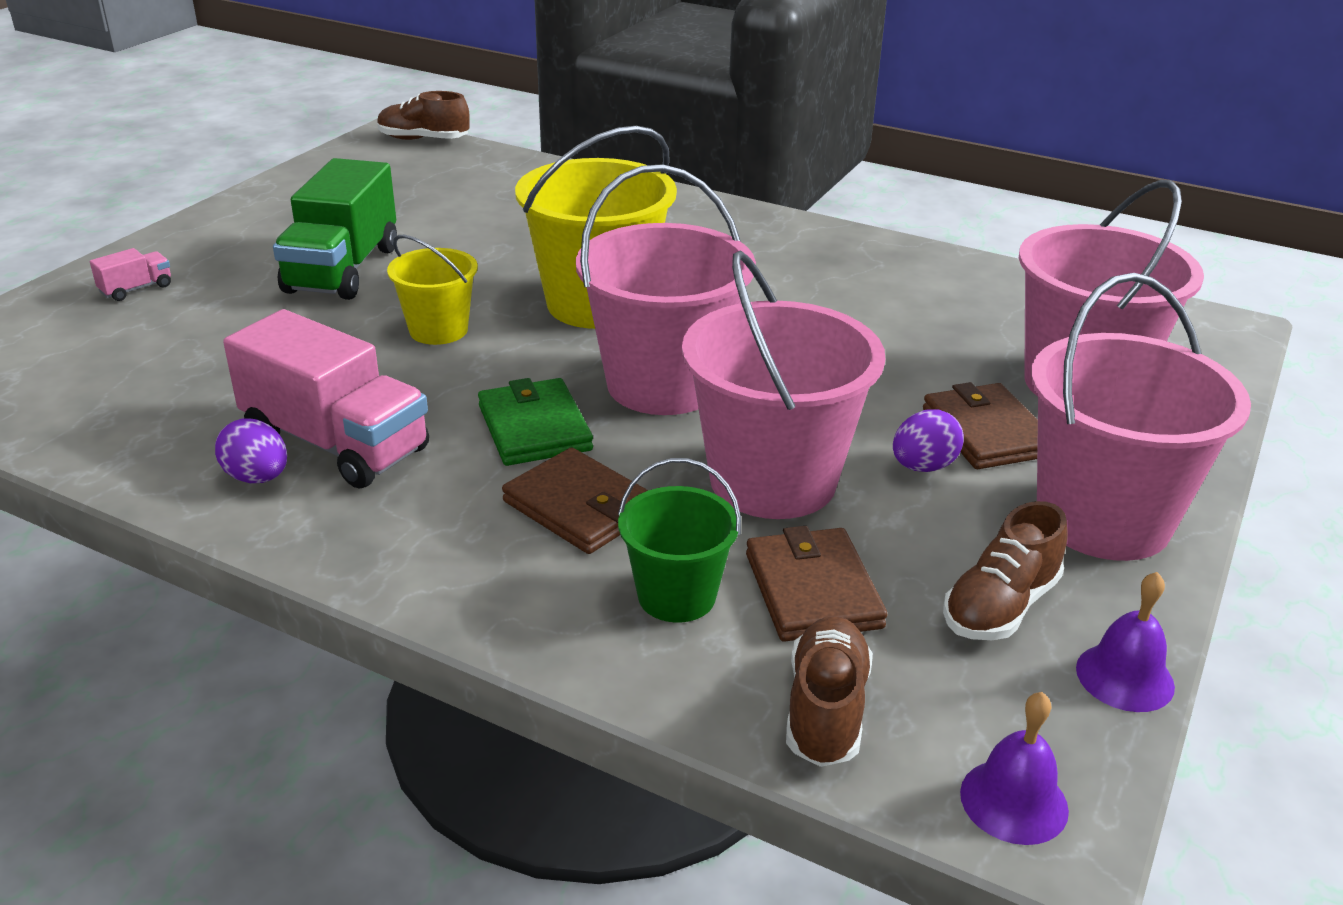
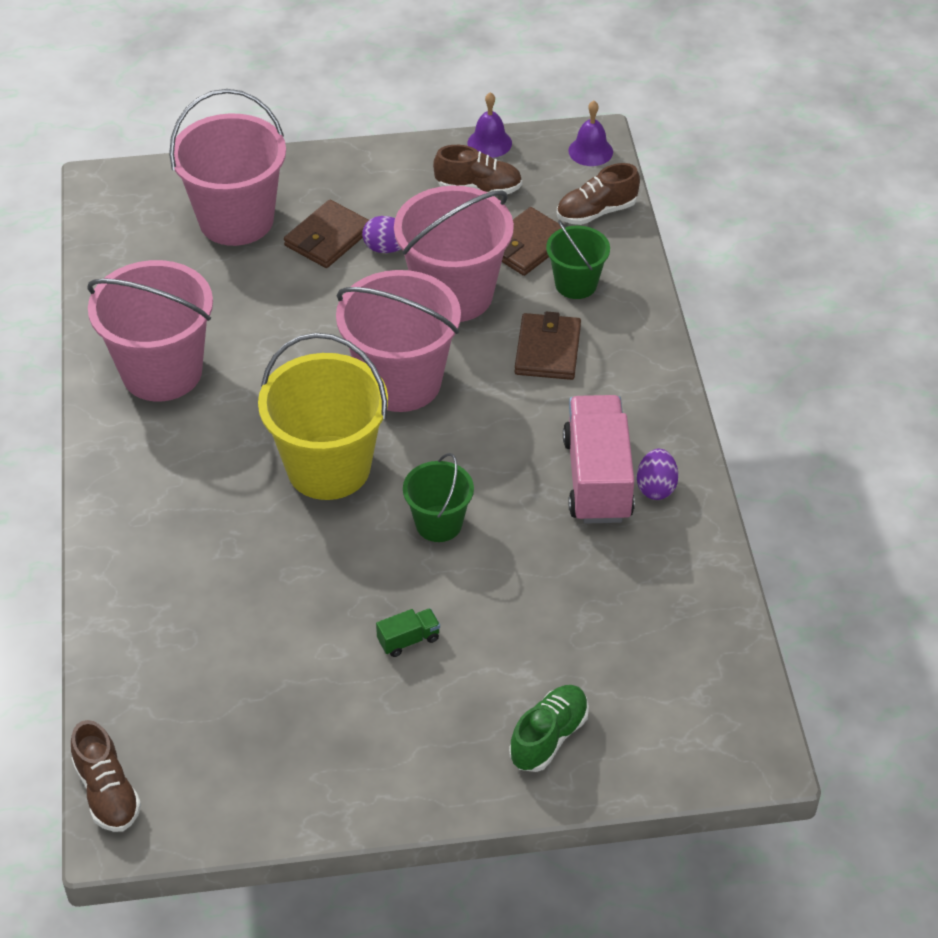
camera: 125 degrees left, 15 degrees up
pink truck [90,248,171,301] -> green shoe [509,685,589,772]
green truck [273,158,397,300] -> green truck [376,608,440,657], size x0.42
yellow bucket [387,235,478,345] -> green bucket [403,453,474,542]
green wallet [478,378,593,466] -> none
pink bucket [1031,273,1251,561] -> pink bucket moved to [87,260,213,401]

